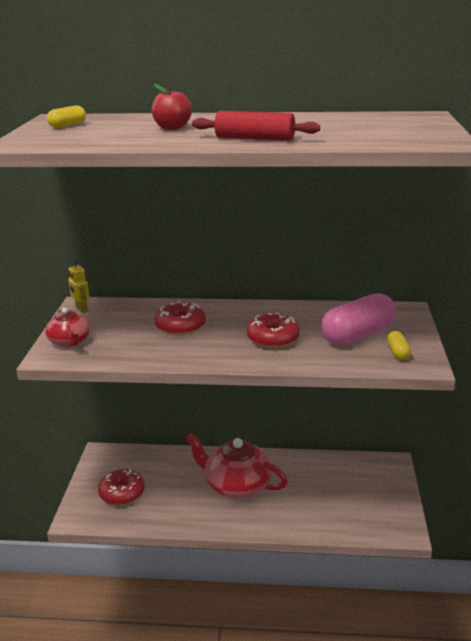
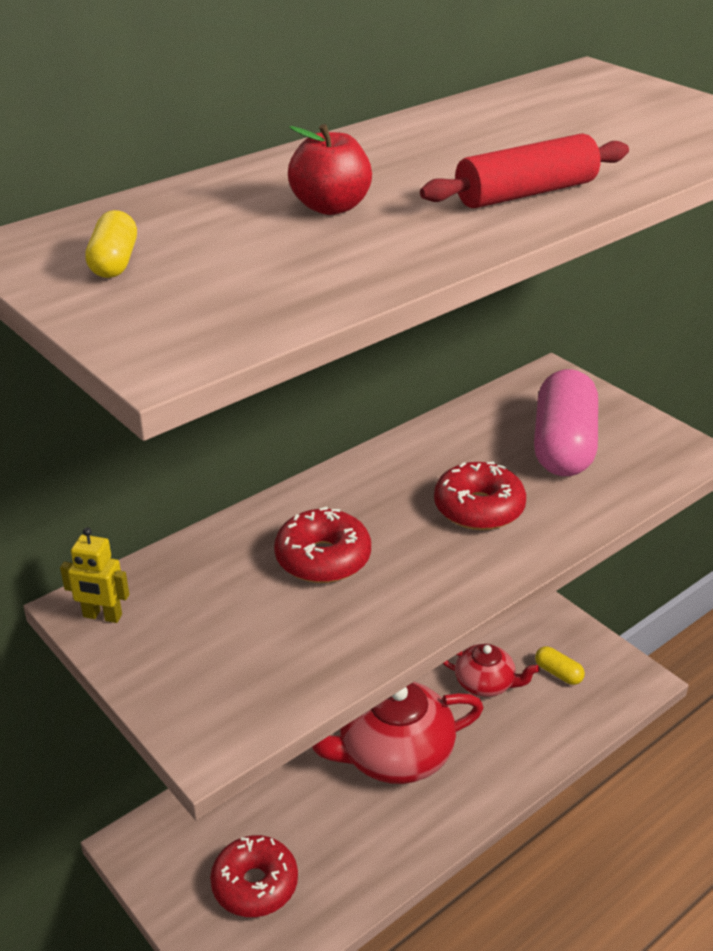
camera: 45 degrees left, 10 degrees up
red teapot [45,308,90,347] -> red teapot moved to [443,644,540,697]
yellow capsule [387,331,411,360] -> yellow capsule moved to [535,646,585,685]

